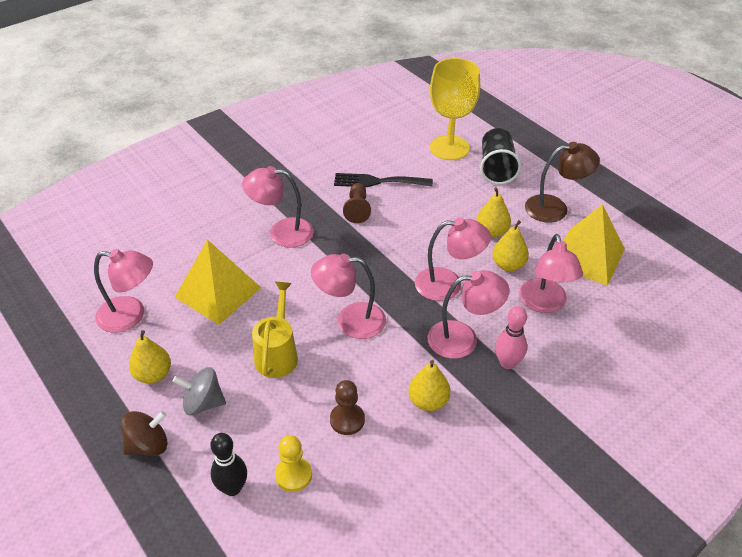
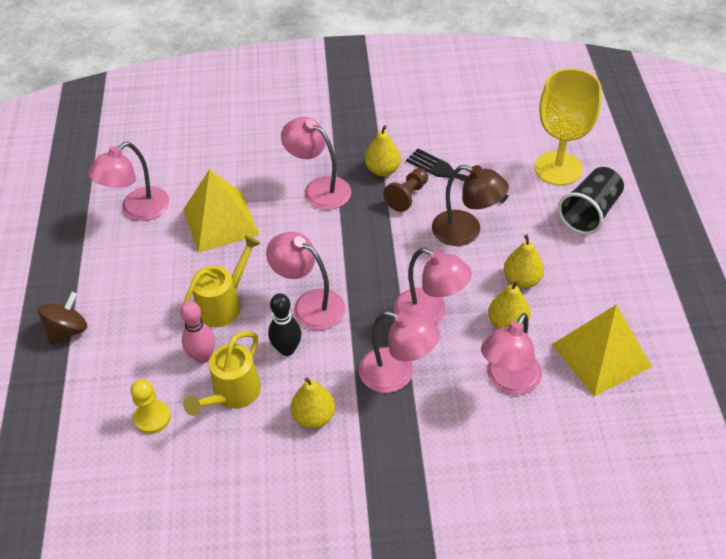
camera: 35 degrees right, 5 degrees up
pink lamp [94,249,153,332] -> pink lamp turned 90 degrees clockwise [88,142,169,221]
brown spinning top [121,411,168,456] -> brown spinning top turned 60 degrees counterclockwise [38,292,87,345]
yellow pear [129,330,171,384] -> yellow pear moved to [365,125,401,176]
grey spinning top [173,367,226,415] -> none
black bowling pin [210,433,247,496] -> black bowling pin moved to [268,293,302,356]
brown pawn [330,380,365,435] -> yellow watering can [183,331,261,416]
pink bowling pin [495,306,527,369] -> pink bowling pin moved to [180,301,216,363]
brown lamp [525,142,600,223] -> brown lamp moved to [432,165,509,246]

